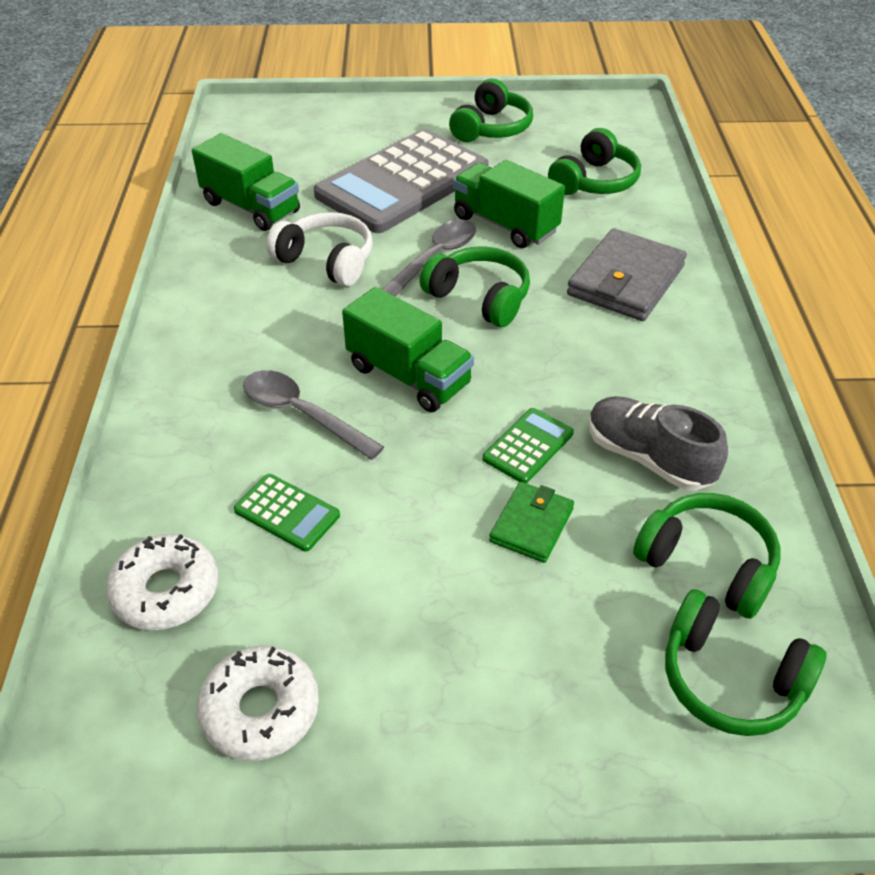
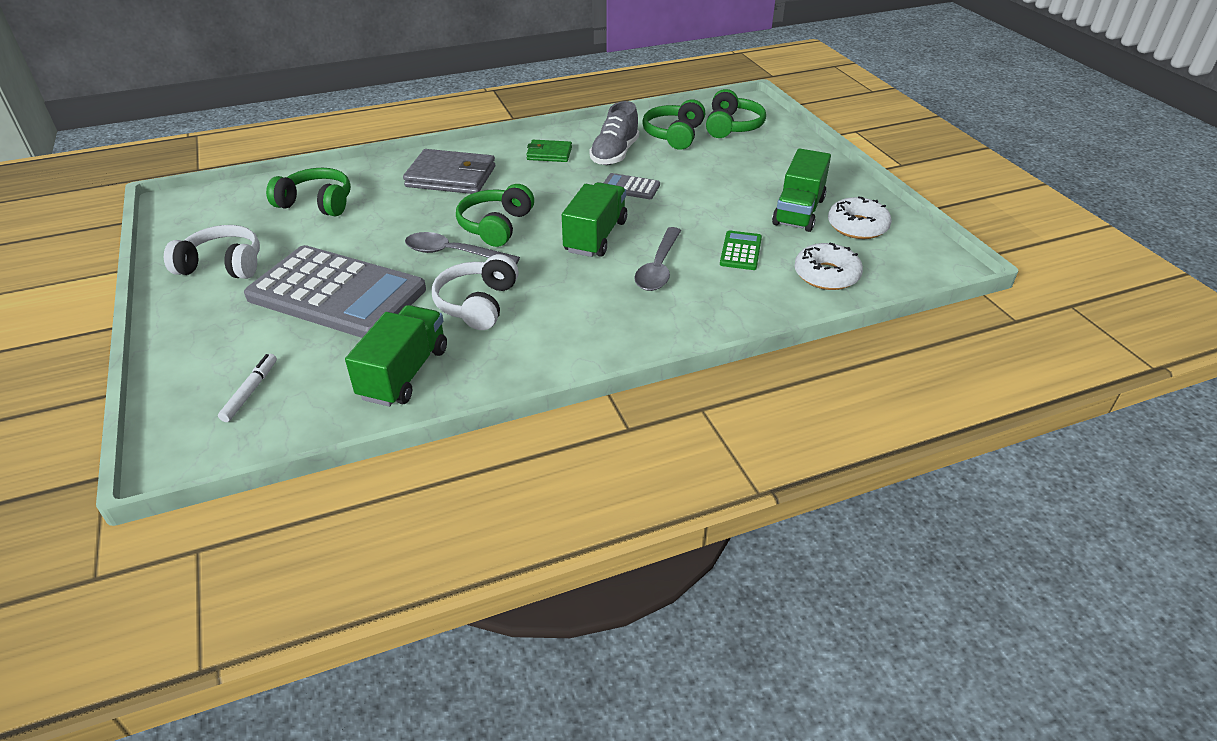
camera: 110 degrees left, 5 degrees down
green headphones [449,78,533,142] -> white headphones [164,225,260,279]
green truck [453,160,565,248] -> green truck moved to [772,148,831,232]
green calculator [483,408,574,483] -> grey calculator [604,173,660,199]
green wallet [489,482,574,563] -> green wallet moved to [526,140,572,162]
none -> white marker [218,354,277,422]

